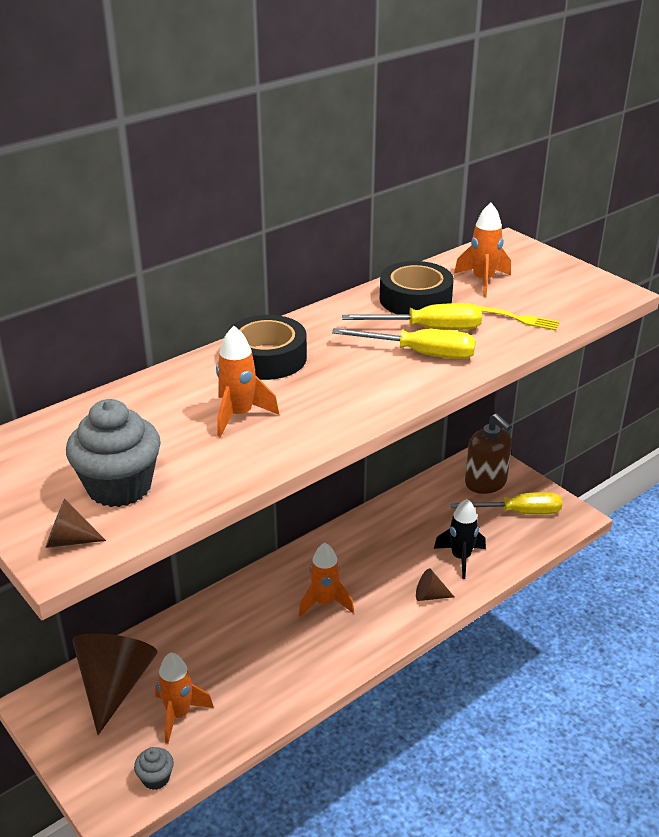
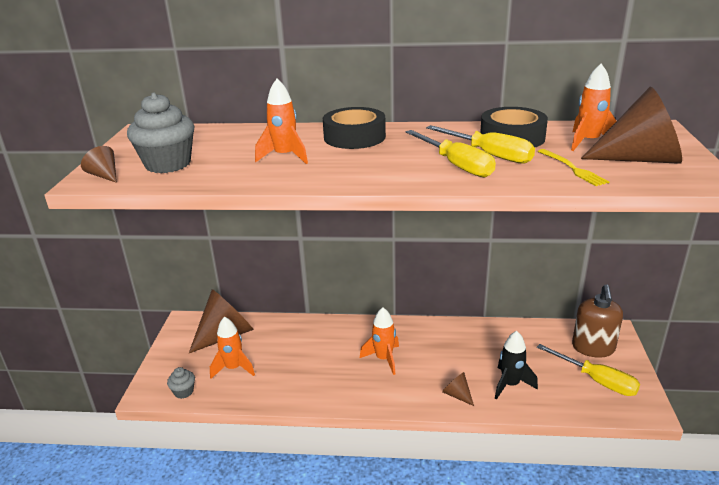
camera: 45 degrees right, 5 degrees down
none -> brown cone [581,87,682,164]

